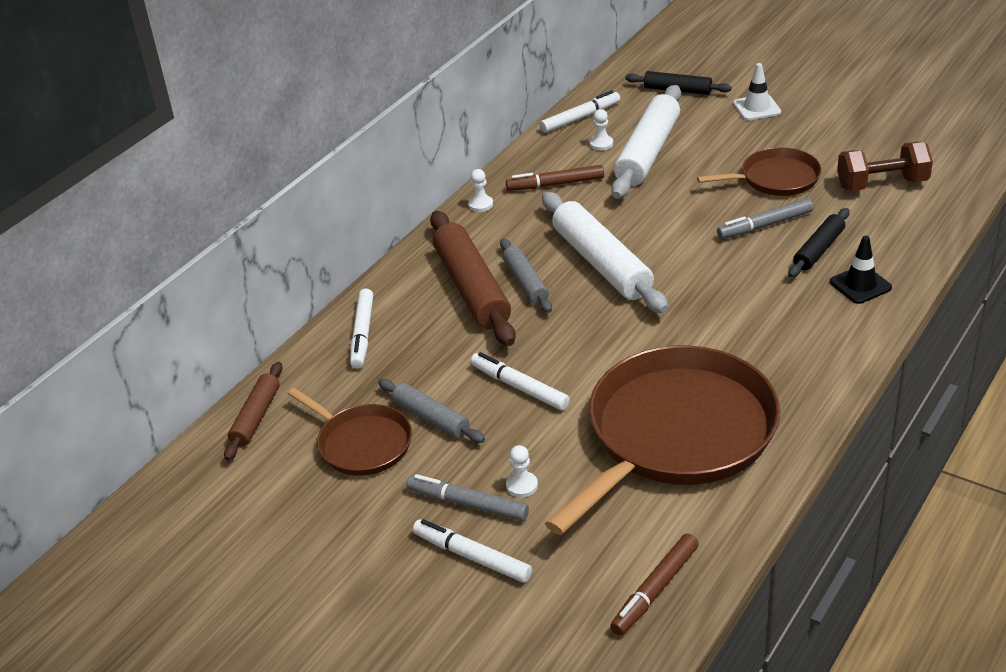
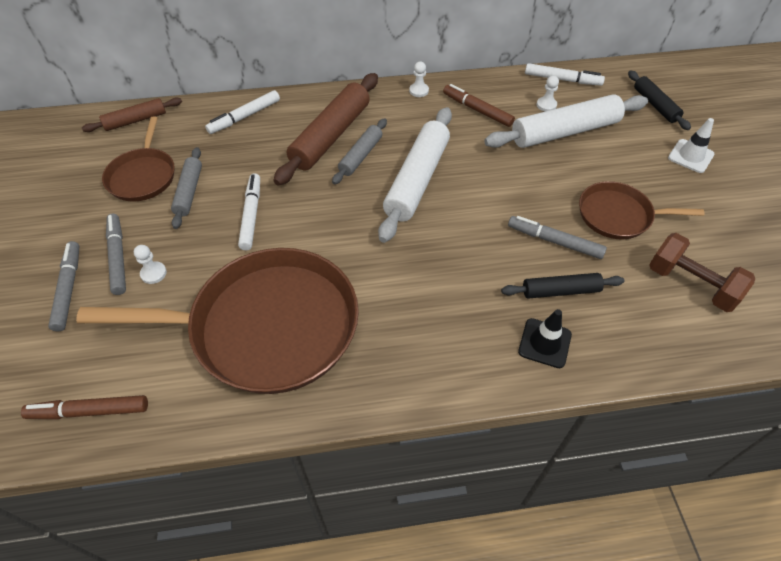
camera: 45 degrees right, 15 degrees up
white marker [413,519,532,583] -> grey marker [48,241,79,331]
brown pan [697,147,822,196] -> brown pan turned 150 degrees clockwise [579,181,704,239]

